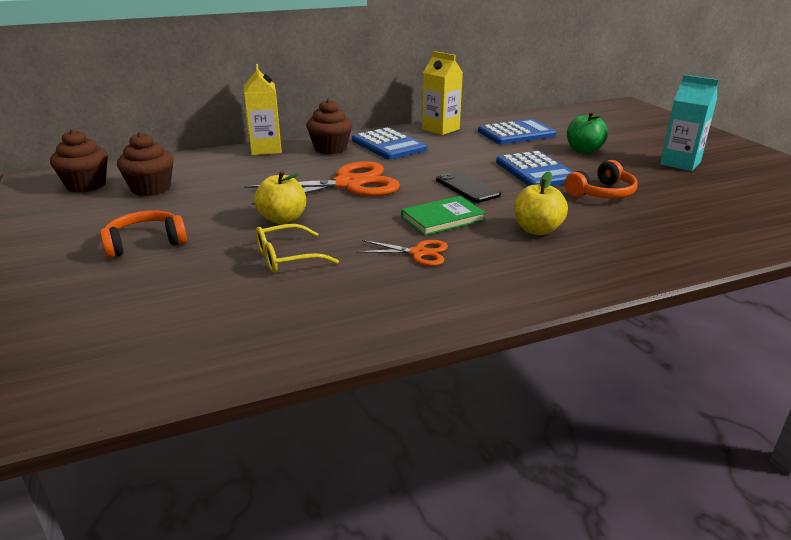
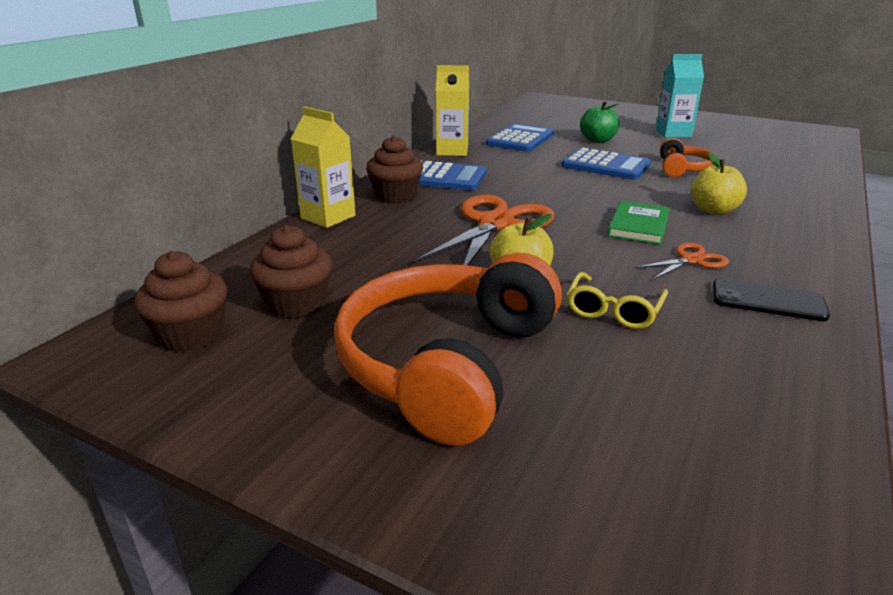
camera: 40 degrees left, 0 degrees up
orange headphones [100,210,187,258] -> orange headphones [334,253,562,446], size x2.06
black phone [436,171,501,203] -> black phone moved to [713,279,830,321]

